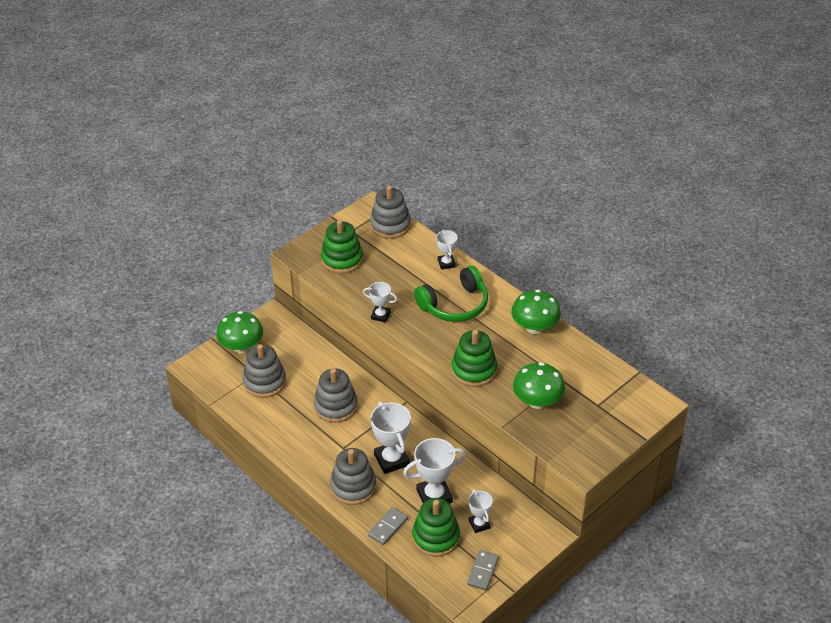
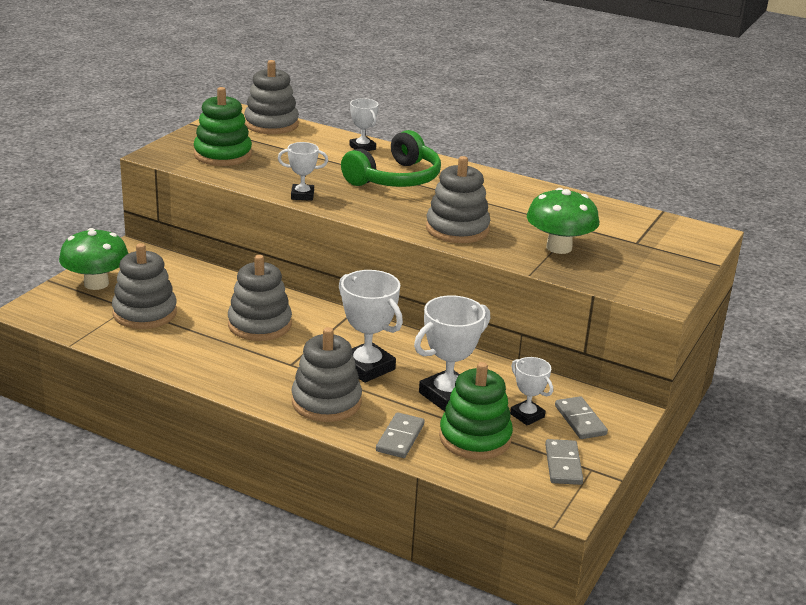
camera: 20 degrees left, 15 degrees down
green stacking toy [451,330,497,387] -> grey stacking toy [426,156,490,243]
green mushroom [511,290,561,334] -> none
none -> grey domino [555,396,608,439]

